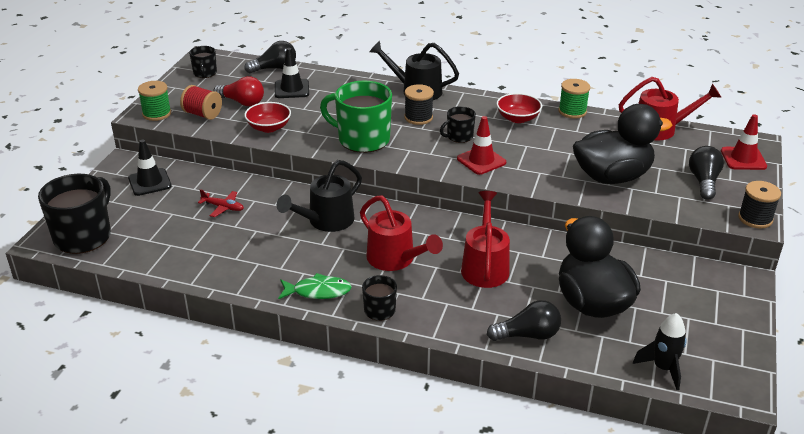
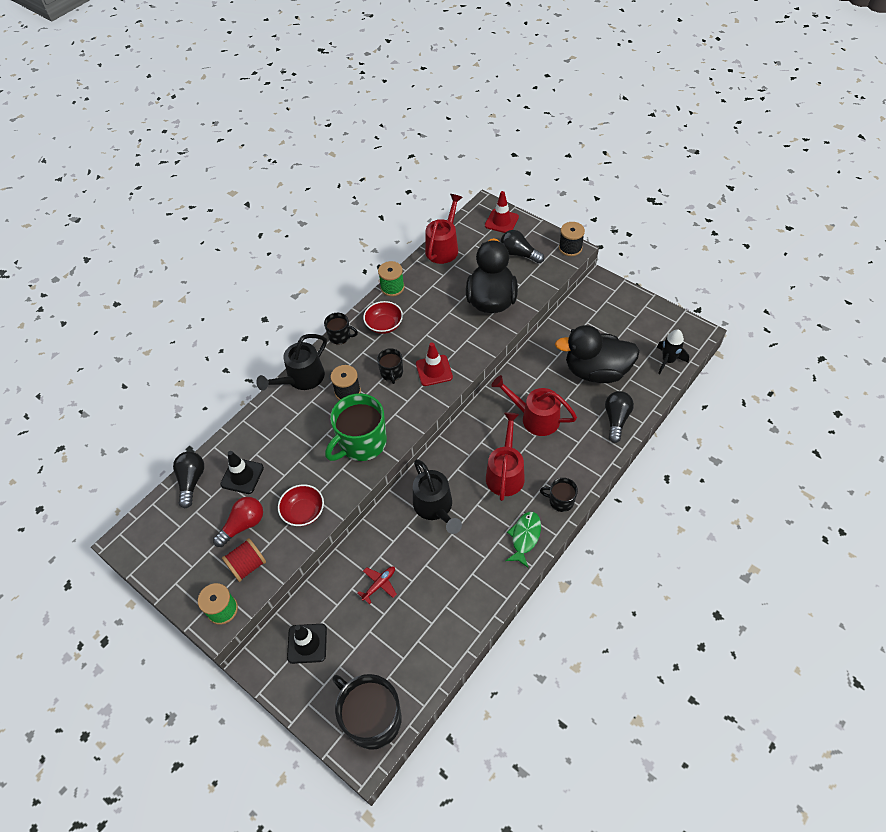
camera: 65 degrees left, 20 degrees up
black mug [189,46,217,78] -> black mug moved to [324,313,358,345]
red watering can [360,195,443,271] -> red watering can turned 60 degrees counterclockwise [486,412,525,501]

